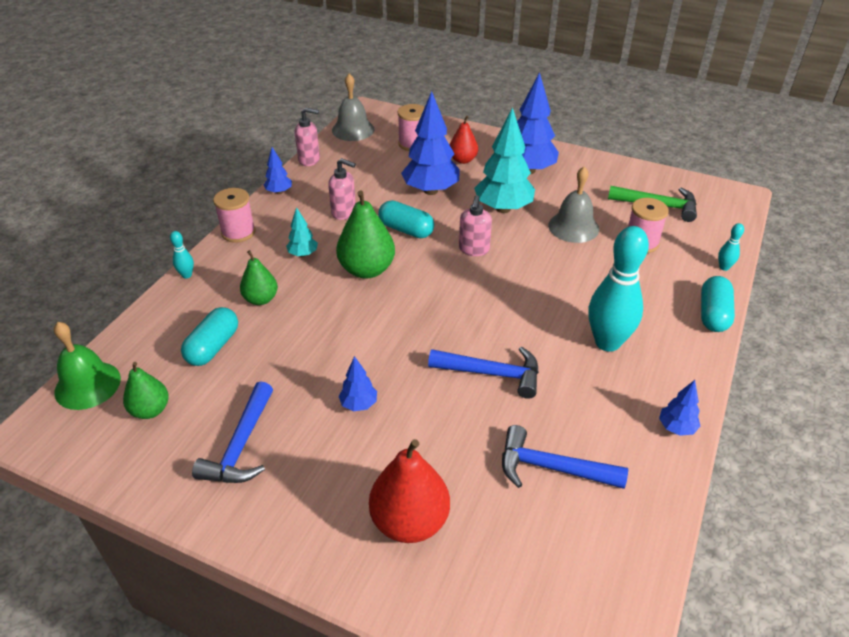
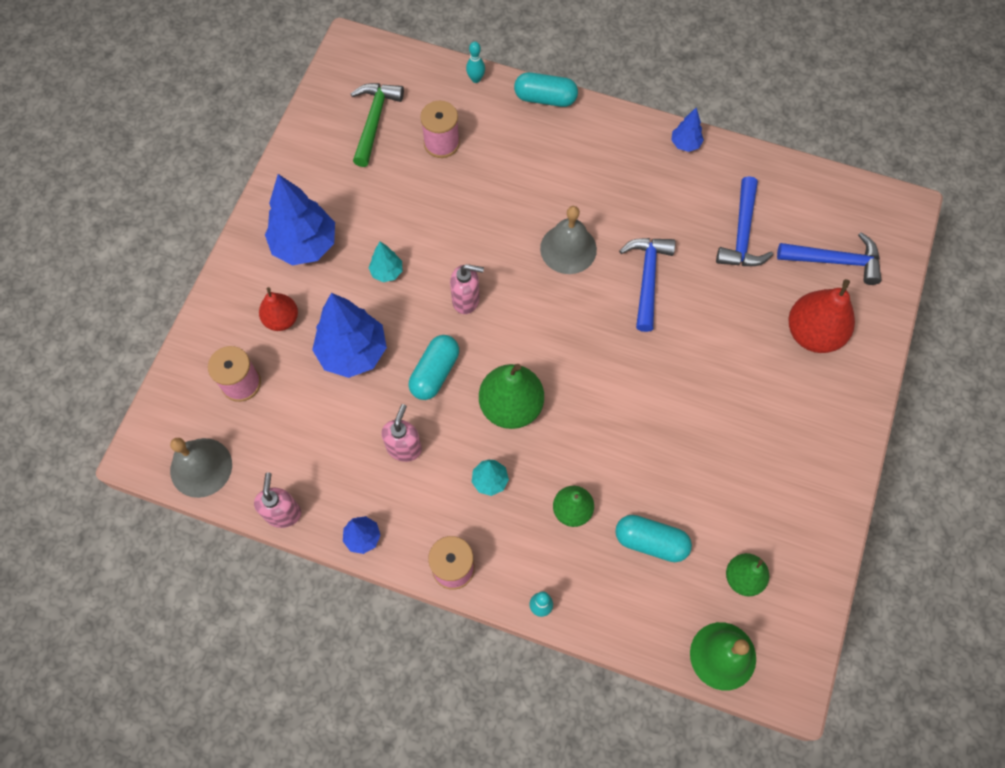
camera: 95 degrees left, 25 degrees up
blue hammer [192,381,273,483] -> blue hammer moved to [777,232,881,285]
blue tree [339,356,377,411] -> none
turquoise tree [474,107,535,213] -> turquoise tree [369,242,402,282], size x0.48
grey bell [548,167,599,243] -> grey bell moved to [540,206,597,274]
turquoise bowling pin [588,226,649,352] -> none

